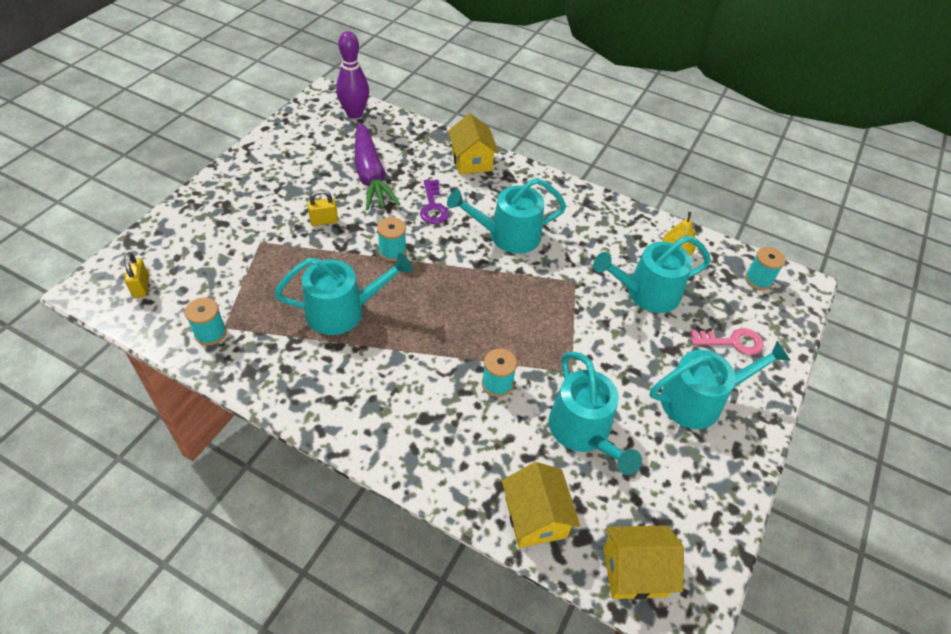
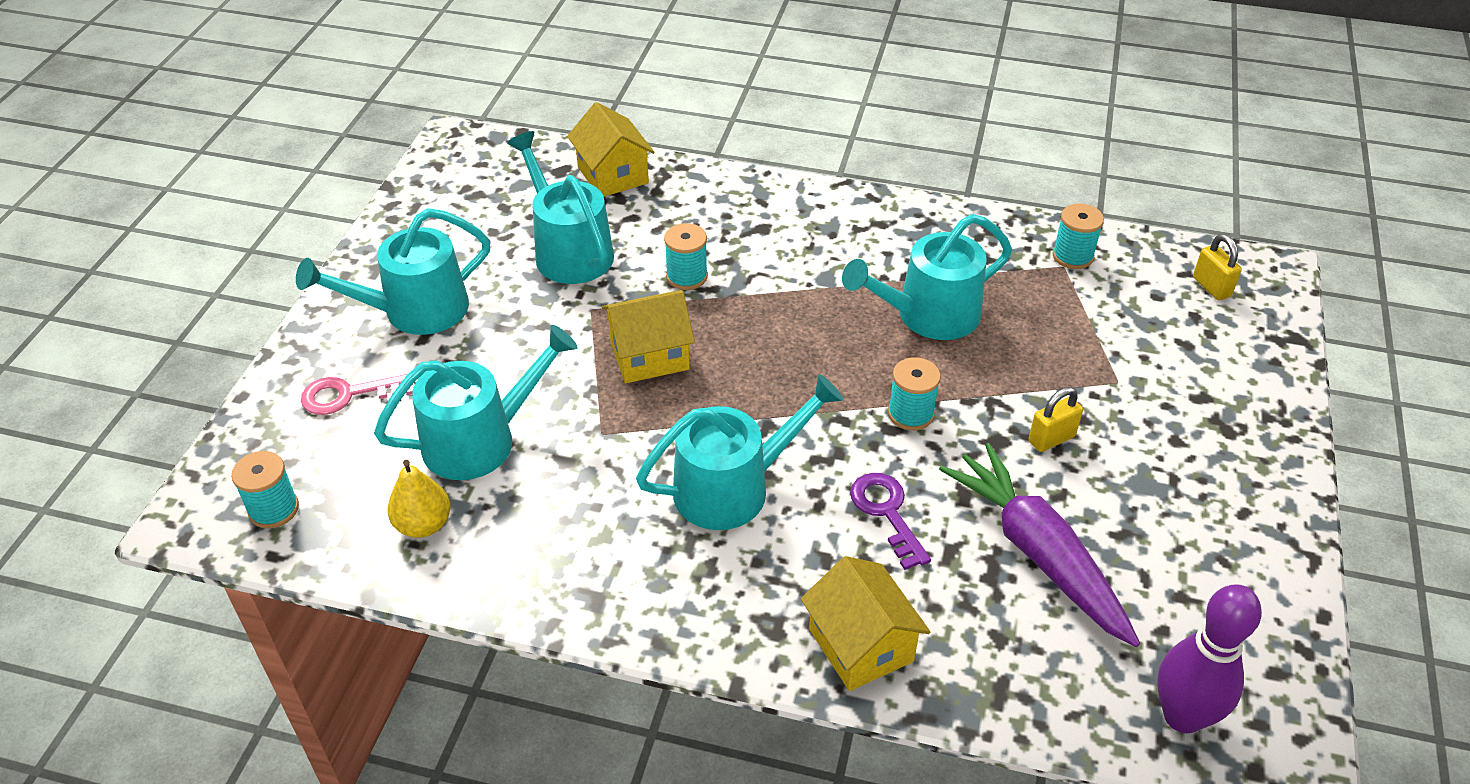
camera: 170 degrees right, 5 degrees down
yellow house [603,525,684,600] -> yellow house moved to [602,290,695,383]

